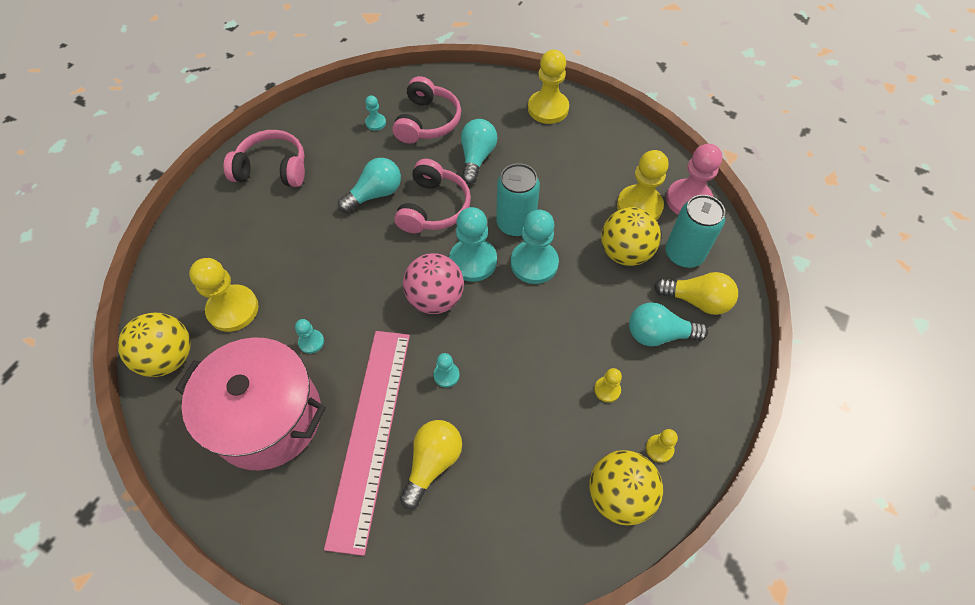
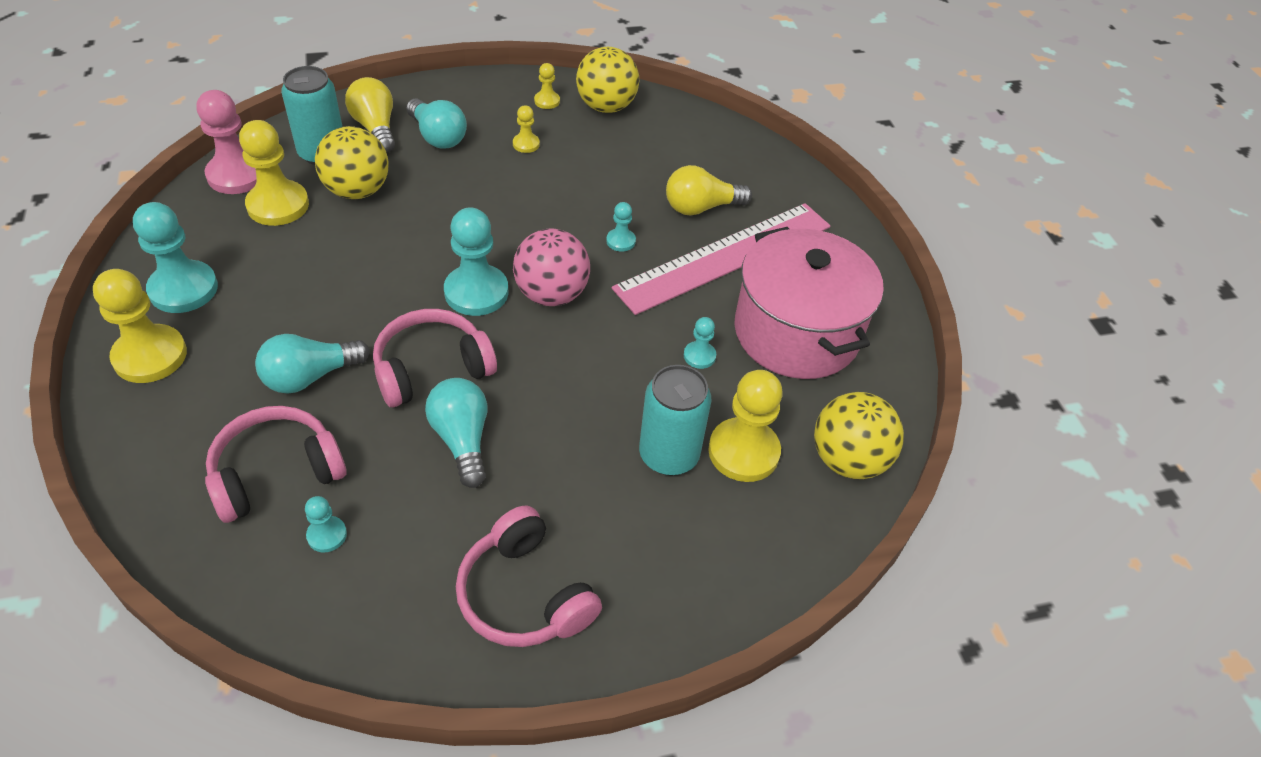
camera: 135 degrees left, 10 degrees down
turquoise light bulb [338,158,401,213] -> turquoise light bulb turned 60 degrees clockwise [425,378,487,488]
turquoise can [496,163,540,237] -> turquoise can moved to [639,365,711,475]
turquoise pawn [511,210,559,284] -> turquoise pawn moved to [133,202,218,313]

